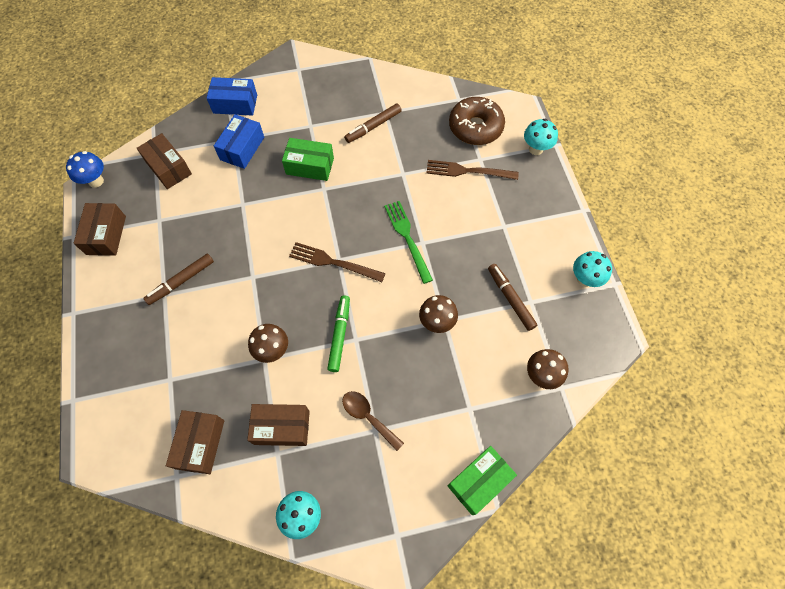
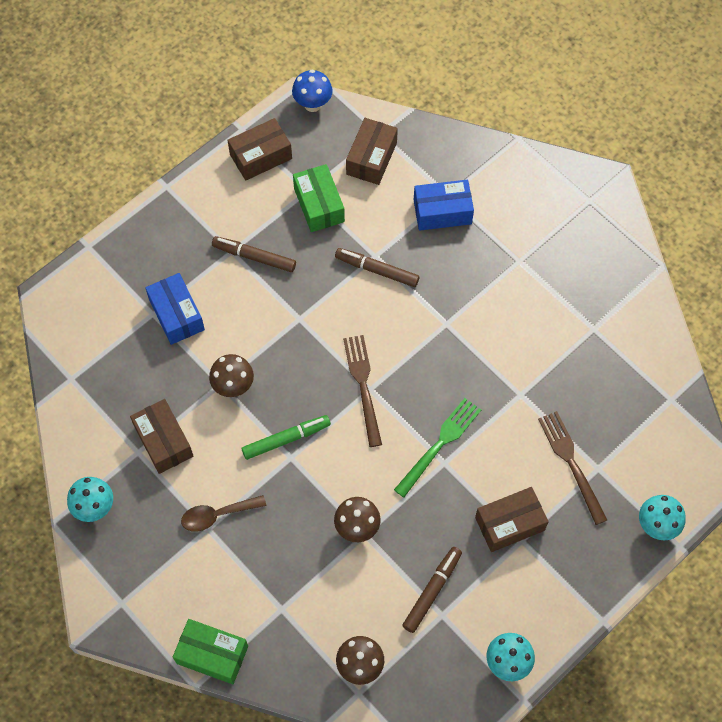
camera: 60 degrees right, 0 degrees up
brown box [166,410,224,474] -> brown box moved to [475,487,549,552]
blue box [207,77,257,116] -> blue box moved to [145,273,205,345]
green box [282,138,334,181] -> green box moved to [293,164,345,232]
brown spoon [342,391,404,451] -> brown spoon turned 120 degrees counterclockwise [181,495,266,532]
brown marker [344,103,402,143] -> brown marker moved to [335,248,419,287]
brown donut [449,97,505,145] -> none

